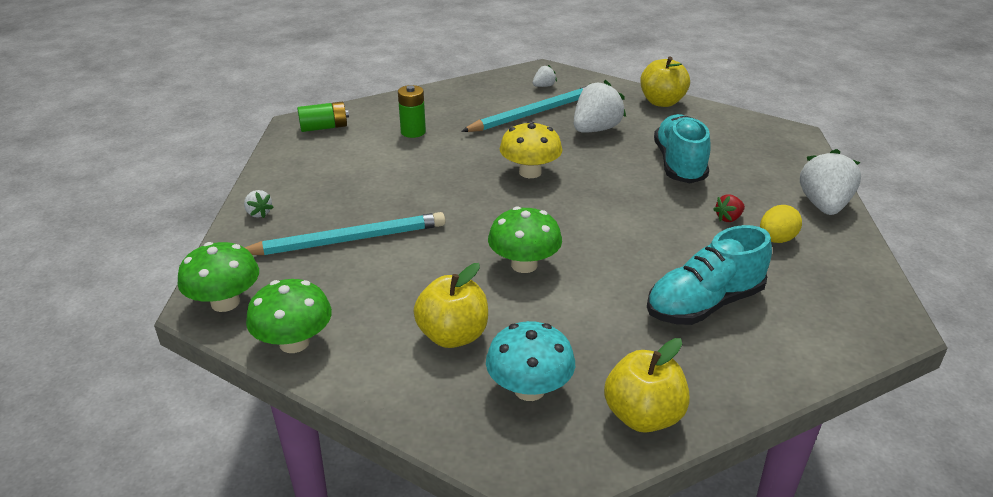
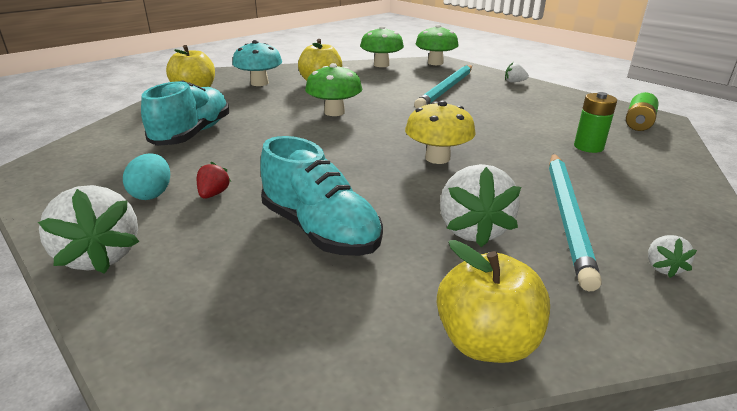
camera: 135 degrees right, 5 degrees down
yellow egg [760,205,802,243] -> turquoise egg [123,154,170,200]

